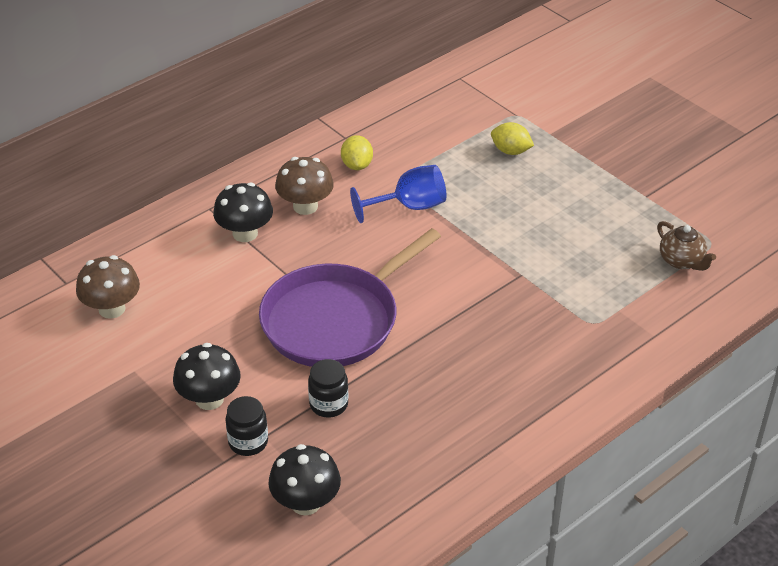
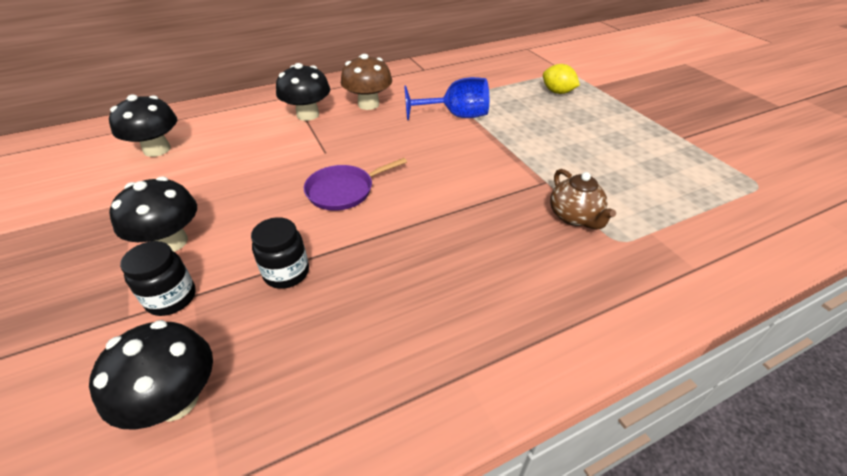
camera: 15 degrees right, 0 degrees up
brown mushroom [76,255,140,319] -> black mushroom [109,94,177,157]
purple pan [259,228,441,367] -> purple pan [304,158,407,211], size x0.48
yellow lemon [341,135,373,170] -> none
brown teapot [657,221,716,271] -> brown teapot moved to [550,169,616,230]

